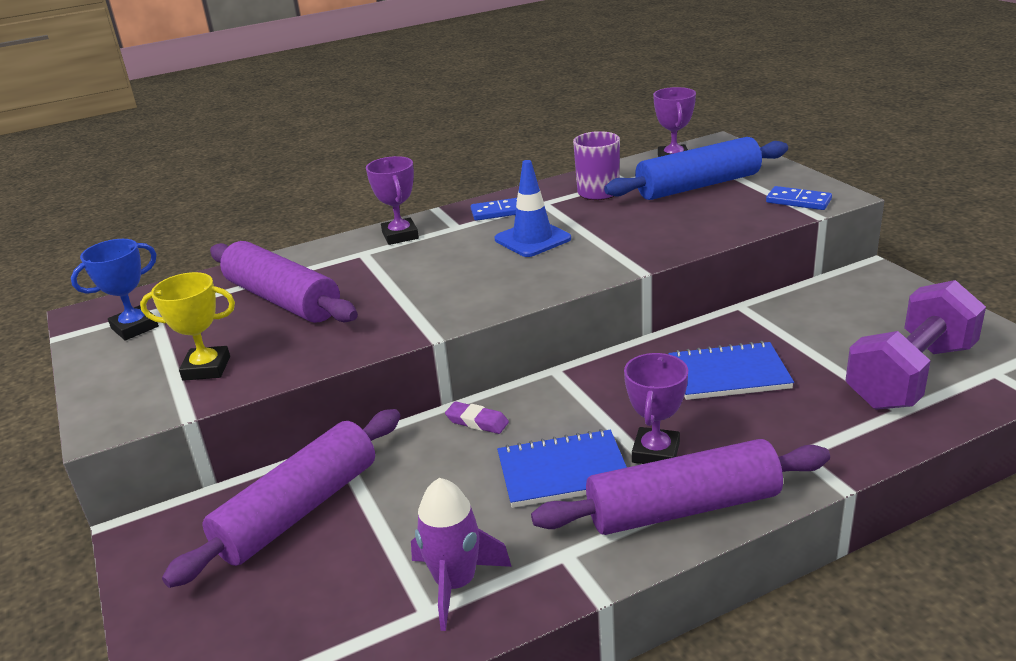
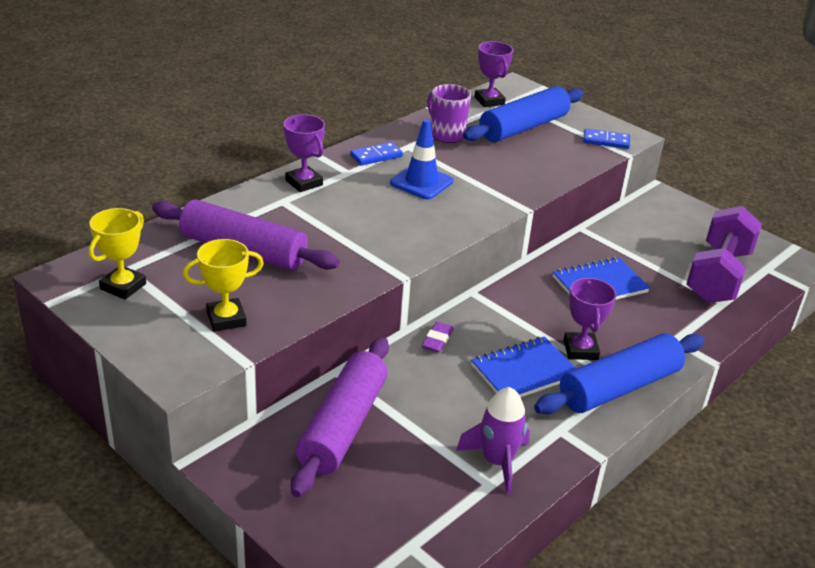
camera: 25 degrees left, 5 degrees up
blue trophy [71,239,159,340] -> yellow trophy [89,208,146,300]
purple eraser [445,401,509,434] -> purple eraser turned 75 degrees counterclockwise [422,322,454,352]
purple rolling pin [531,439,830,535] -> blue rolling pin [534,334,705,414]

